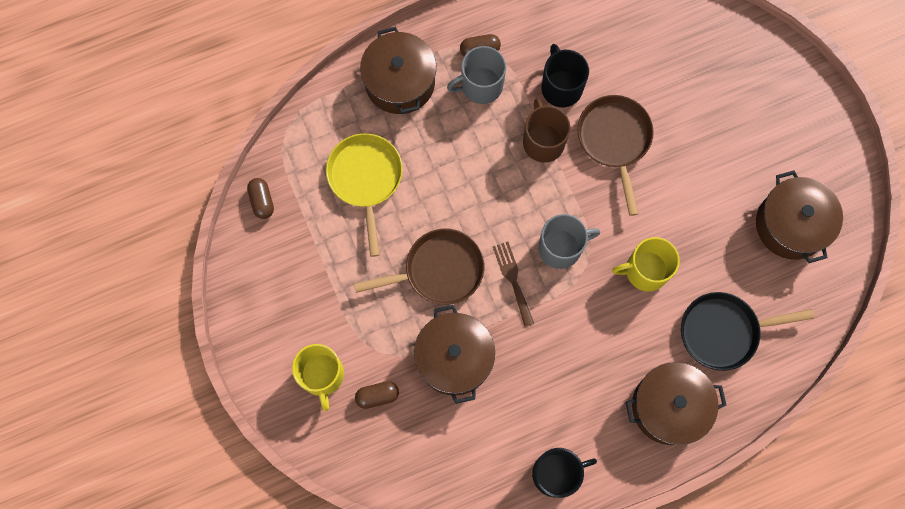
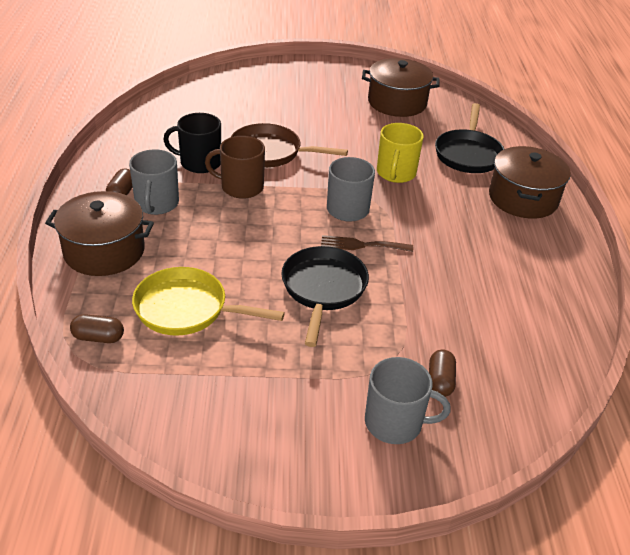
camera: 70 degrees left, 35 degrees down
brown capsule [247,178,274,219] -> brown capsule moved to [70,314,124,343]
yellow mug [292,344,344,411] -> grey mug [365,357,451,444]
brown pan [354,229,484,305] -> black pan [281,246,369,347]
brown pot [414,305,495,404] -> none
black mug [532,448,597,498] -> none

